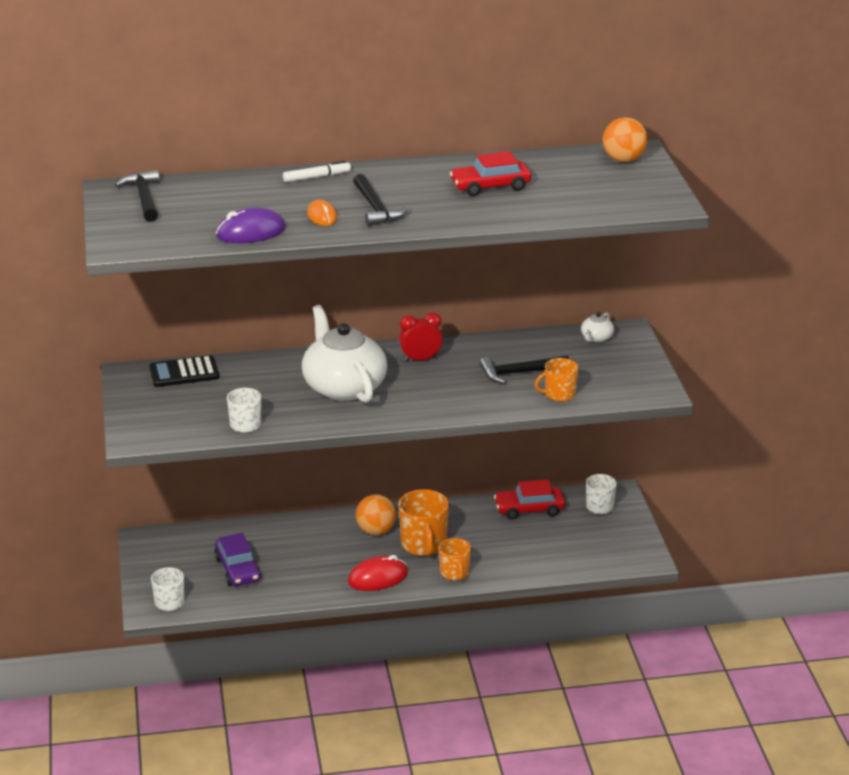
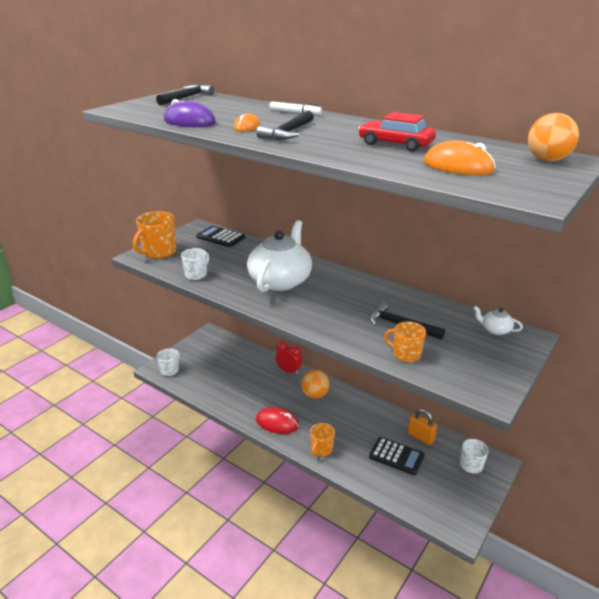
camera: 45 degrees right, 0 degrees up
purple car [214,533,261,586] -> none
orange mug [398,489,449,556] -> orange mug moved to [133,211,177,259]
red clock [399,312,443,362] -> red clock moved to [276,341,302,375]
red car [494,480,565,520] -> orange padlock [408,409,437,445]
white teapot [581,312,614,342] -> white teapot turned 45 degrees clockwise [474,306,523,335]
none -> black calculator [369,437,425,475]
none -> orange mouse [424,141,496,175]

